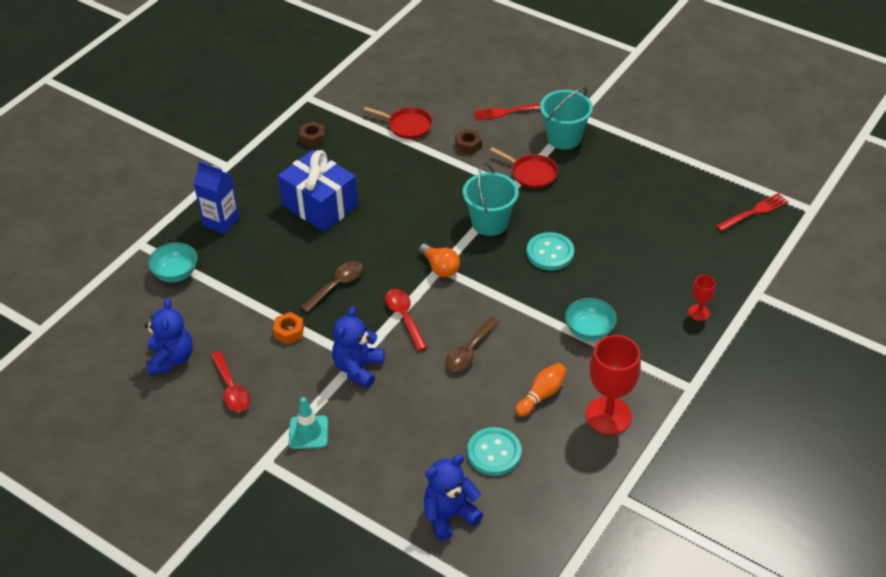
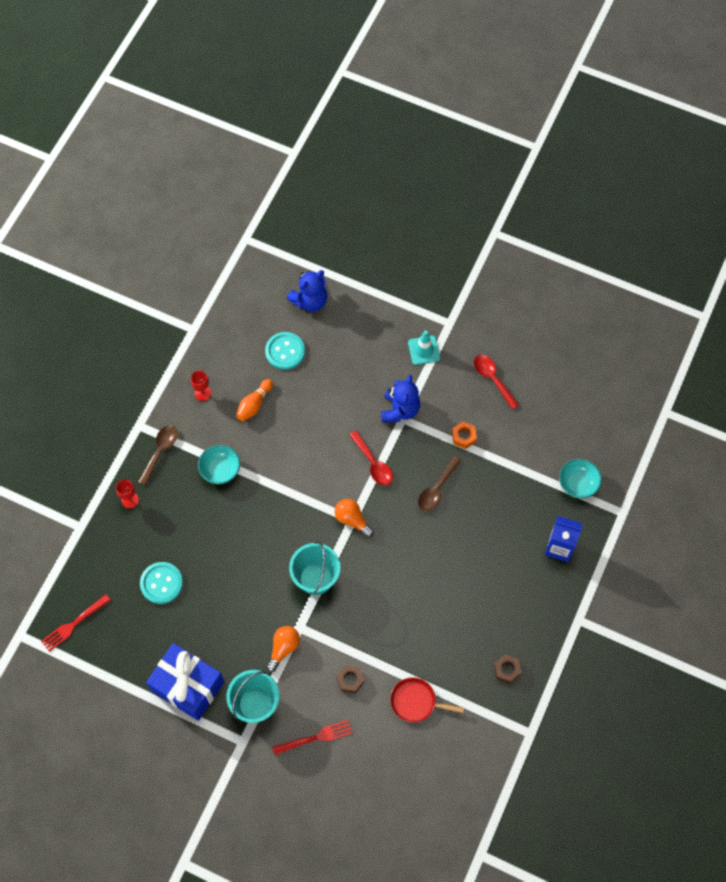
camera: 170 degrees right, 20 degrees up
blue teddy bear [145,298,193,376] -> none
blue gift [278,150,358,232] -> blue gift moved to [146,643,224,721]
brown spoon [445,317,500,371] -> brown spoon moved to [138,425,178,485]
red pan [490,147,558,188] -> orange light bulb [266,626,300,672]
turquoise button [527,232,574,271] -> turquoise button moved to [140,562,183,604]
red goblet [586,335,641,435] -> red goblet [191,370,211,401], size x0.48

